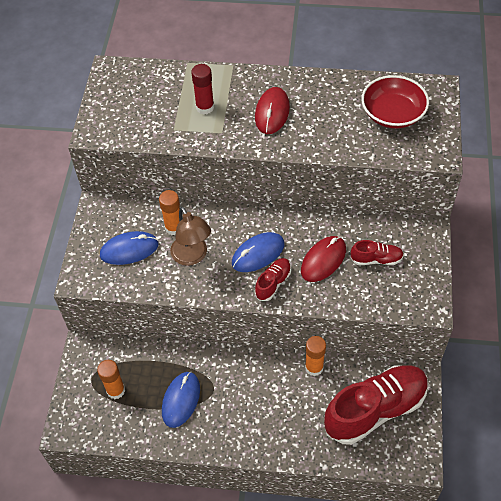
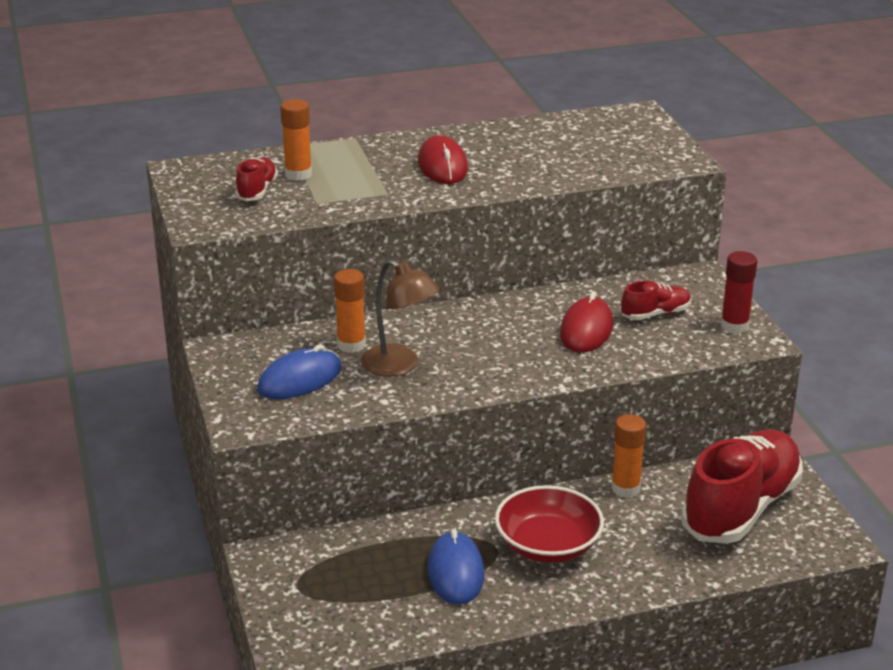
camera: 25 degrees left, 25 degrees down
orange glue stick [97,360,125,399] -> orange glue stick moved to [280,99,312,181]
red glue stick [191,64,214,115] -> red glue stick moved to [721,251,757,334]
blue mouse [232,232,284,272] -> none
red shoe [255,258,291,301] -> red shoe moved to [235,157,278,201]
red bowl [361,75,429,129] -> red bowl moved to [495,485,604,563]

